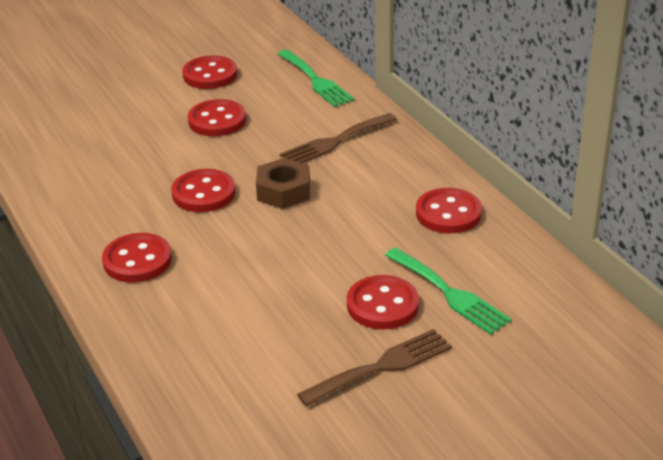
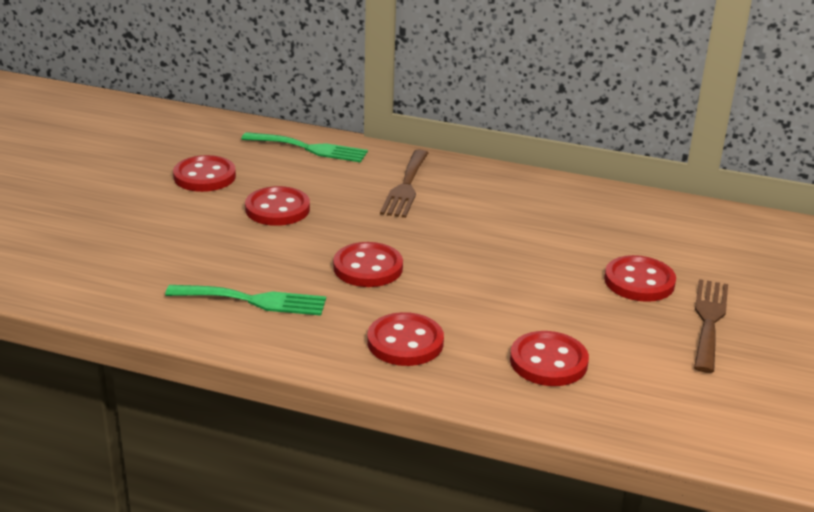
camera: 45 degrees left, 5 degrees down
brown nut [256,158,310,209] -> none
green fork [385,248,512,335] -> green fork moved to [165,285,326,316]
red button [416,188,482,233] -> red button moved to [510,331,589,386]

